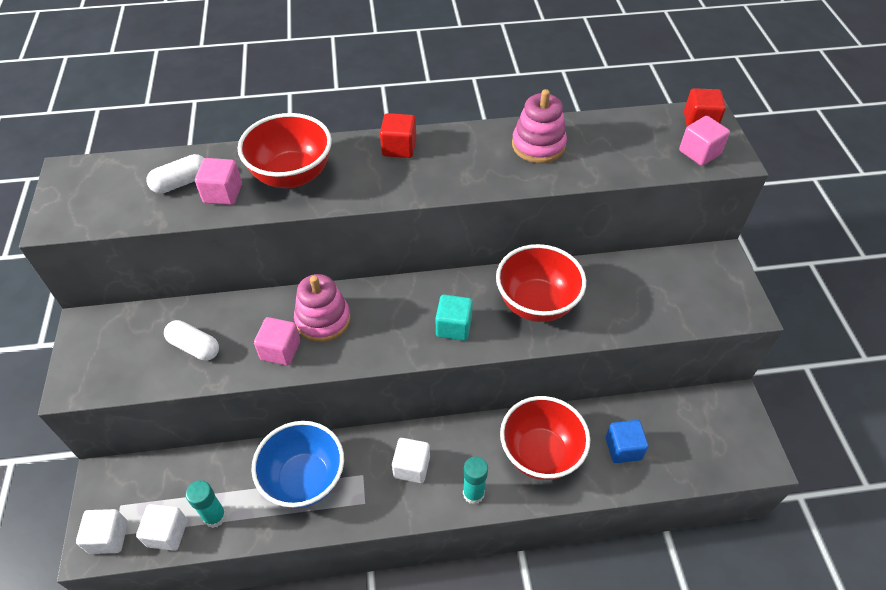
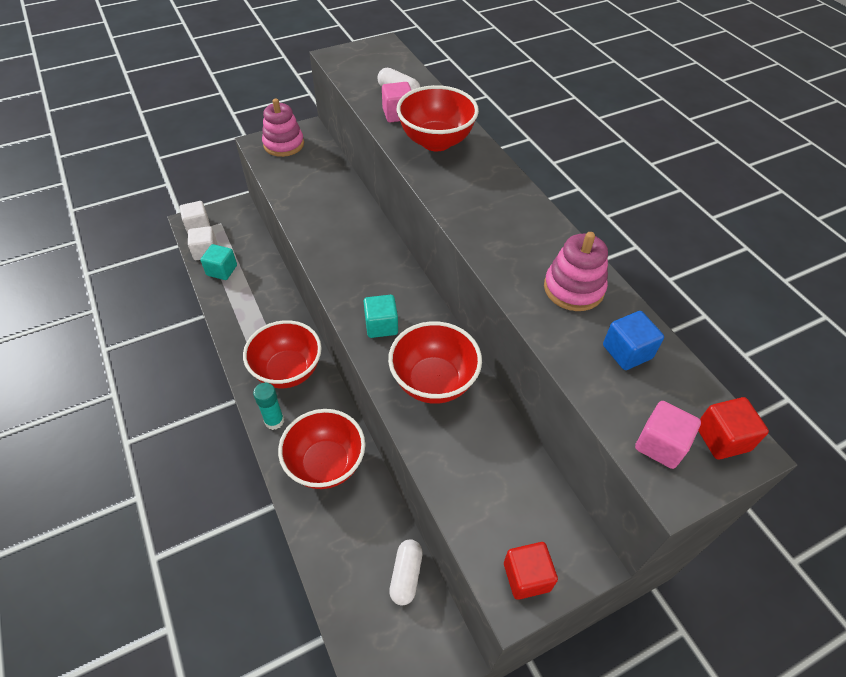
camera: 70 degrees right, 0 degrees up
white capsule [164,320,219,361] -> white capsule moved to [389,539,423,606]
turquoise glue stick [186,480,227,528] -> turquoise cube [201,244,237,280]
blue bowl [251,421,344,508] -> none
pink cube [254,317,300,366] -> none
pink stacking toy [294,274,351,342] -> pink stacking toy moved to [262,98,304,157]
red cube [380,113,416,158] -> red cube moved to [504,542,558,600]
white cube [392,438,430,483] -> red bowl [243,320,322,388]
blue cube [606,420,649,463] -> blue cube moved to [603,311,664,370]

